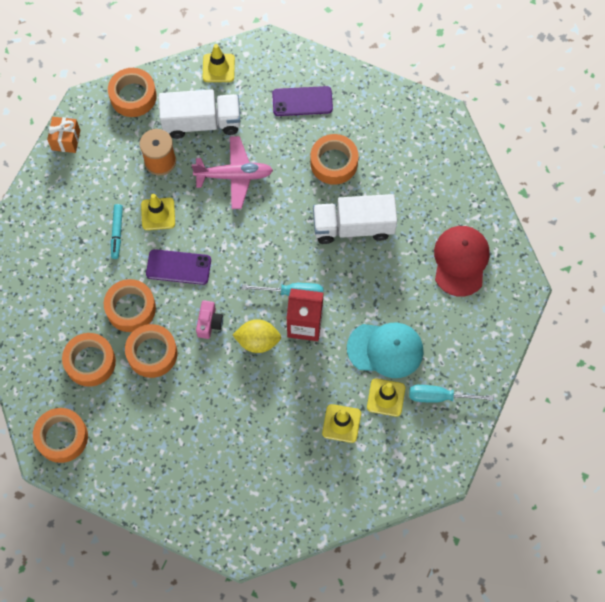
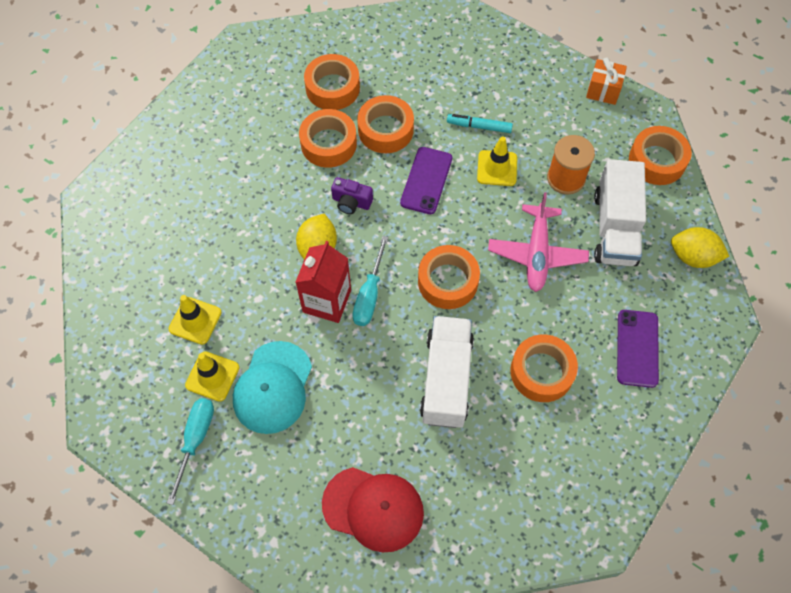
camera: 100 degrees right, 5 degrees down
orange tape [33,408,88,463] -> orange tape moved to [418,245,480,309]
pink camera [196,300,223,339] -> purple camera [331,177,373,214]
yellow traffic cone [203,44,235,82] -> yellow lemon [671,227,729,268]

